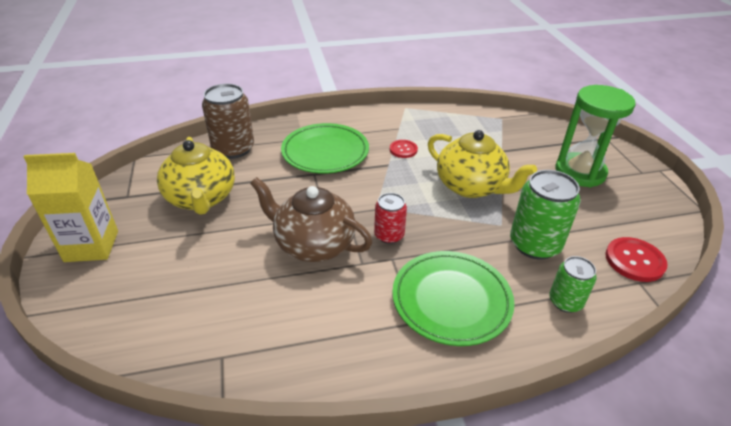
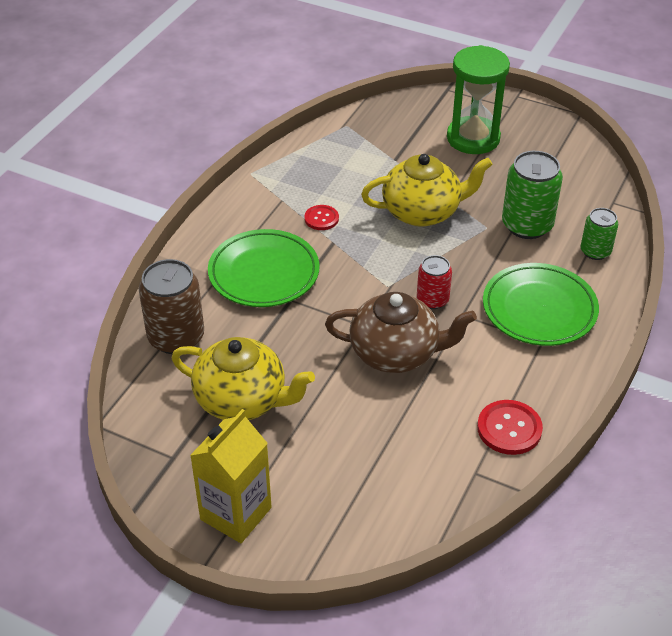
camera: 50 degrees left, 5 degrees up
brown teapot [250,177,373,262] -> brown teapot turned 150 degrees counterclockwise [325,292,477,373]
red button [605,237,668,282] -> red button moved to [477,400,543,455]

